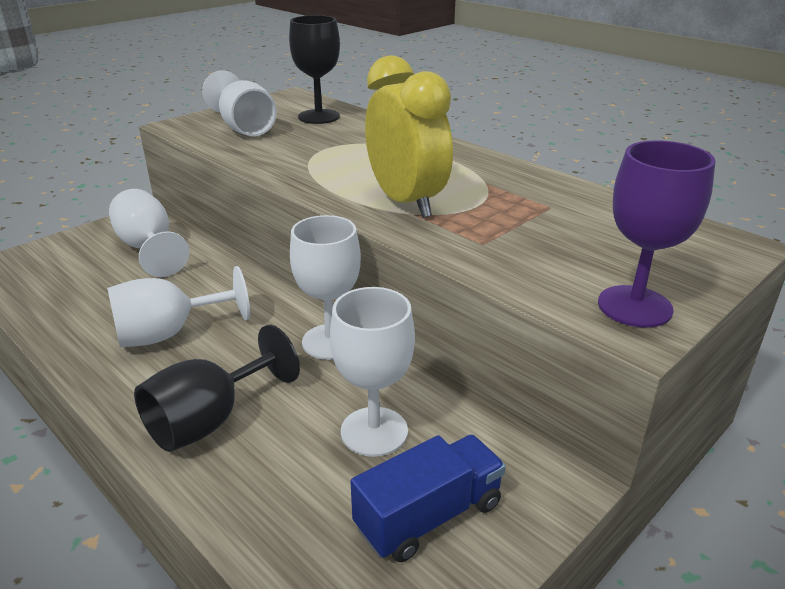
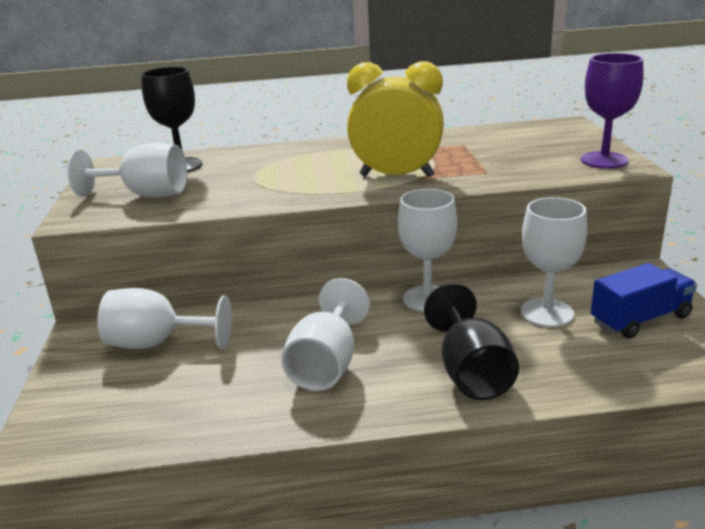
camera: 50 degrees left, 5 degrees down
blue truck [350,435,506,562] -> blue truck turned 60 degrees clockwise [591,263,697,339]

